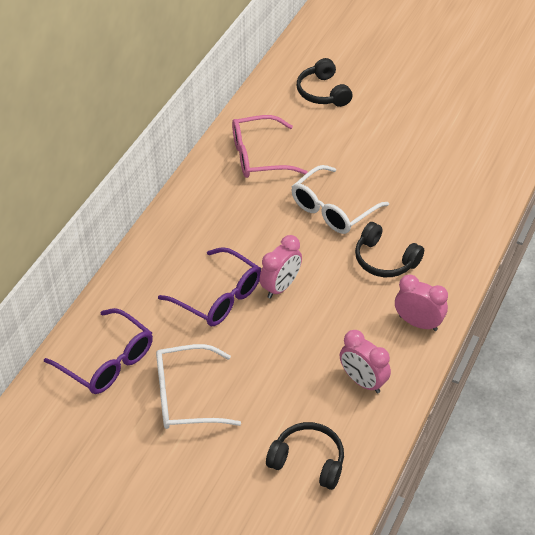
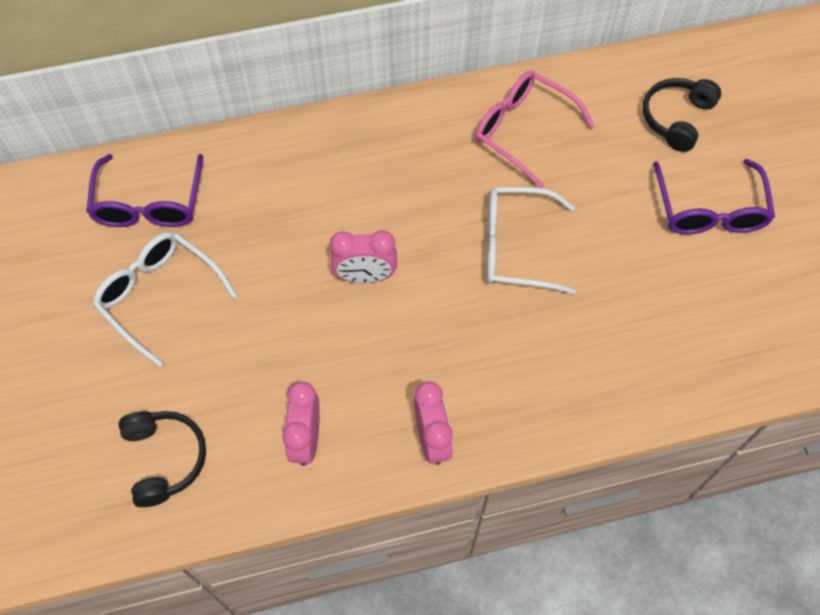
camera: 50 degrees right, 15 degrees up
purple glasses [158,247,261,326] -> purple glasses moved to [653,159,775,234]
black headphones [355,222,424,277] -> none

